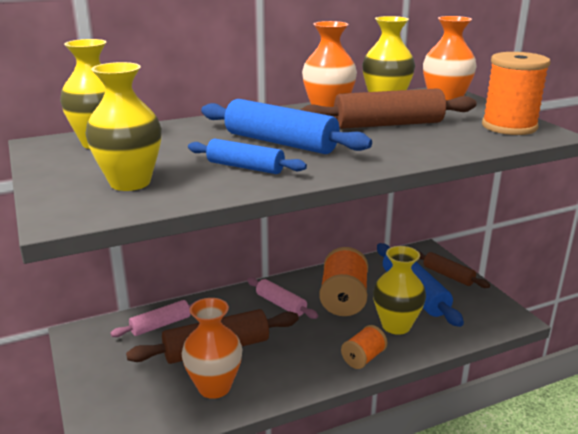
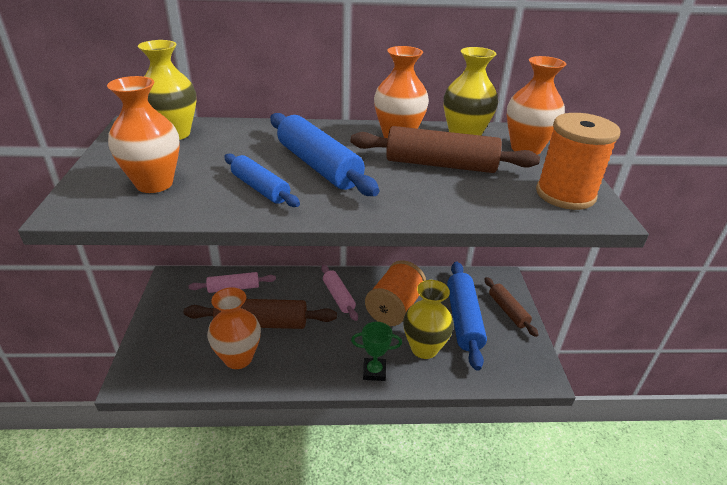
camera: 20 degrees right, 10 degrees up
yellow vase [86,62,162,191] -> orange vase [107,76,180,193]
orange spool [341,325,387,369] -> green trophy [351,322,402,381]

